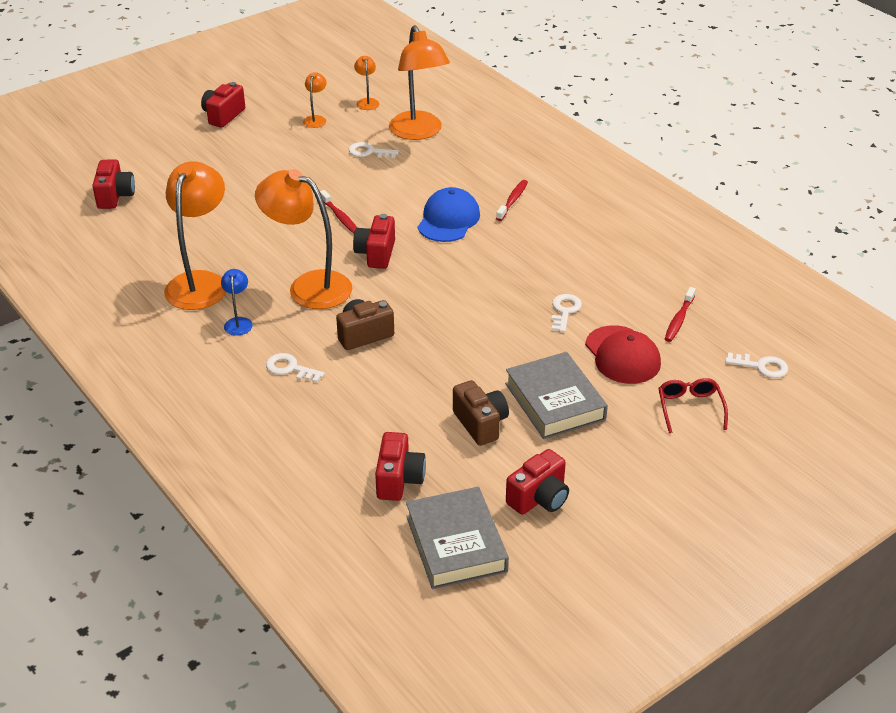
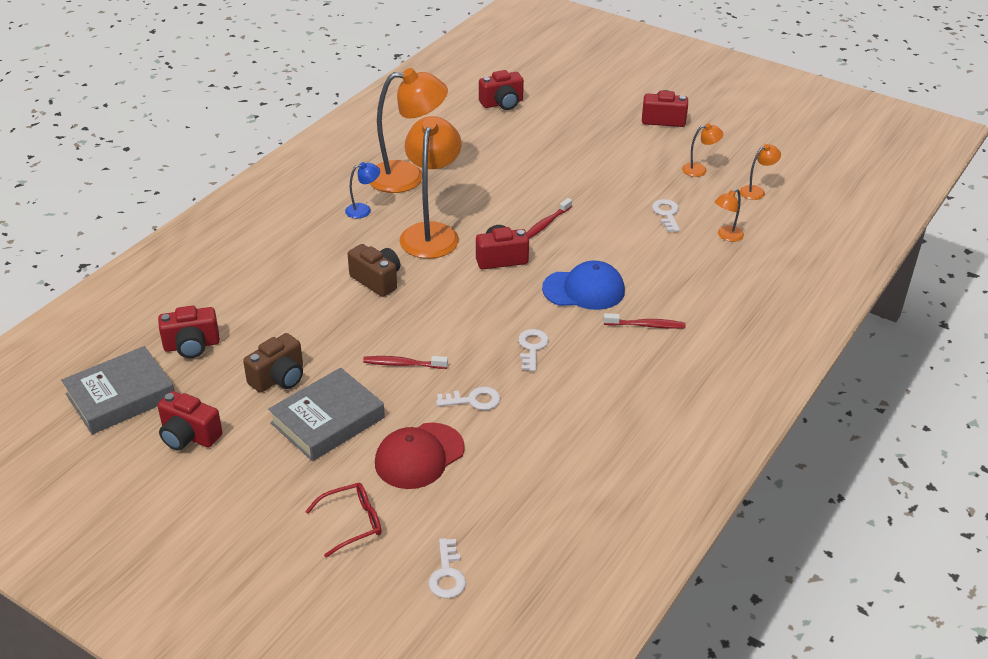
camera: 70 degrees right, 0 degrees up
white key [266,353,325,383] -> white key moved to [518,329,549,371]
orange lamp [389,25,450,140] -> orange lamp [715,189,744,242], size x0.44
red toothbrush [665,287,696,342] -> red toothbrush moved to [363,356,448,369]

